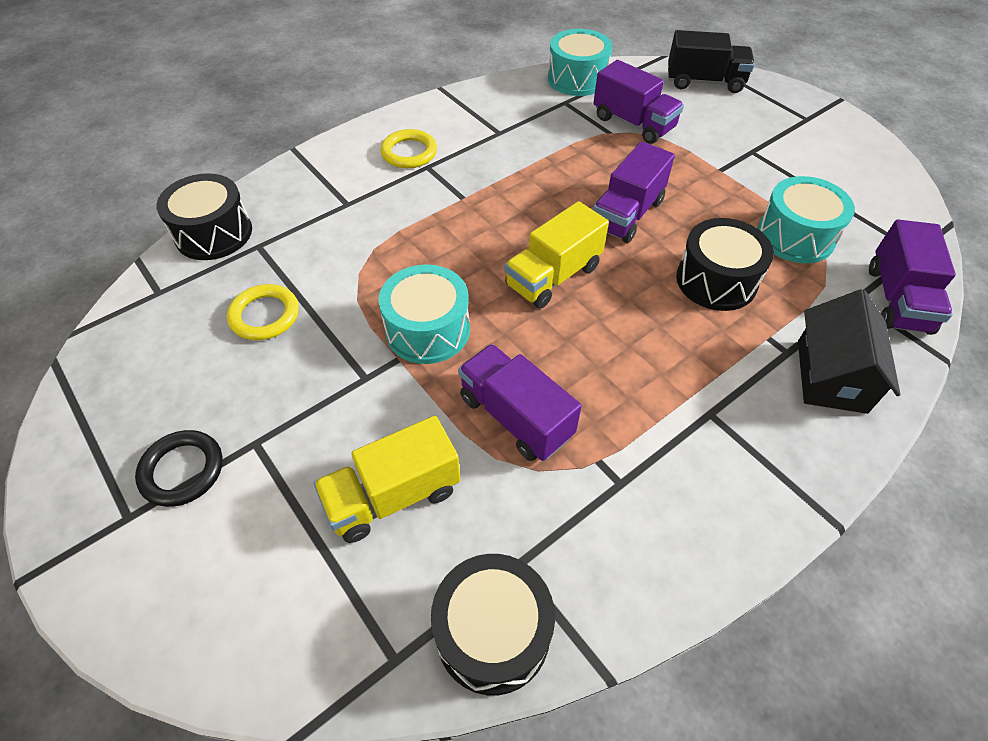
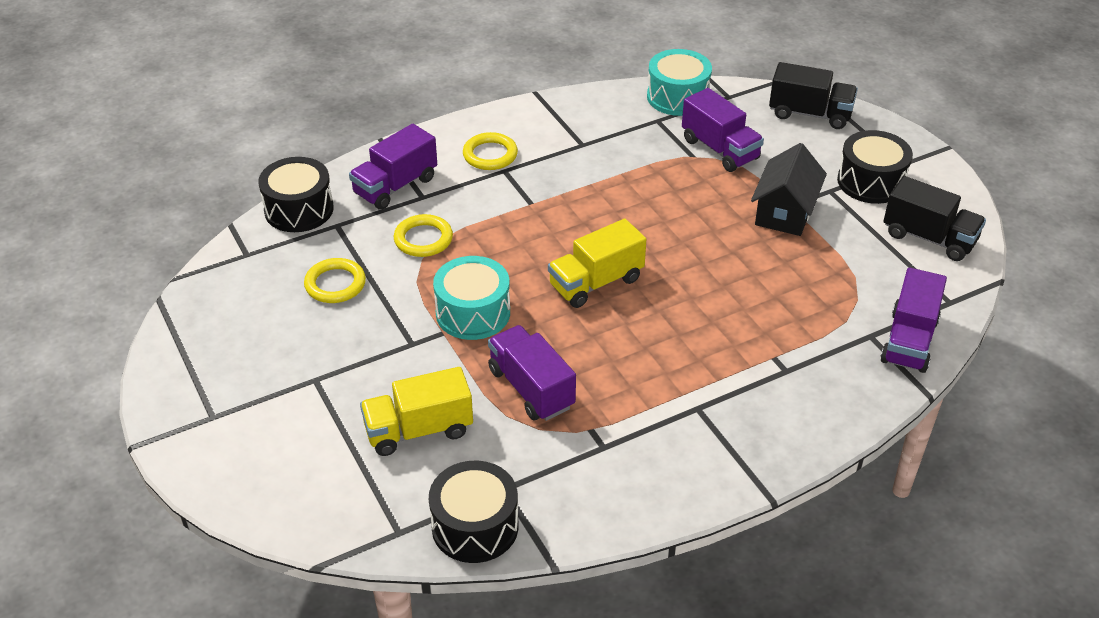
camera: 10 degrees right, 10 degrees down
black ring [135,430,223,507] -> none
purple truck [593,141,675,243] -> purple truck moved to [349,124,437,210]
black drum [676,218,774,311] -> black drum moved to [837,130,913,204]
turquoise drum [757,176,855,263] -> none
black house [798,289,901,414] -> black house moved to [751,143,827,236]
none -> yellow ring [394,214,453,257]
none -> black truck [884,176,986,261]

